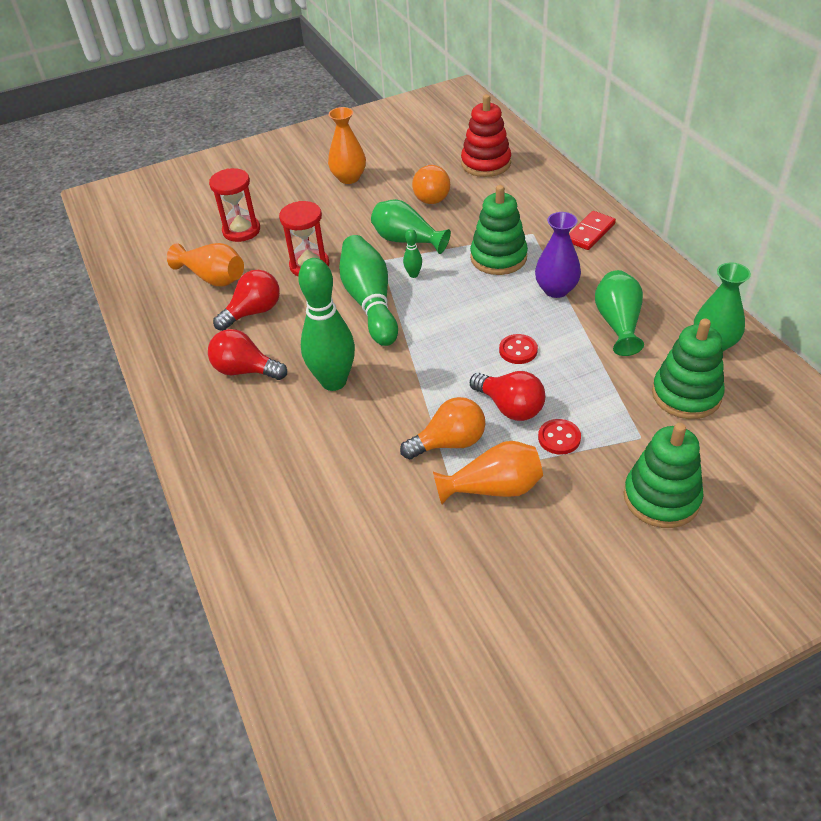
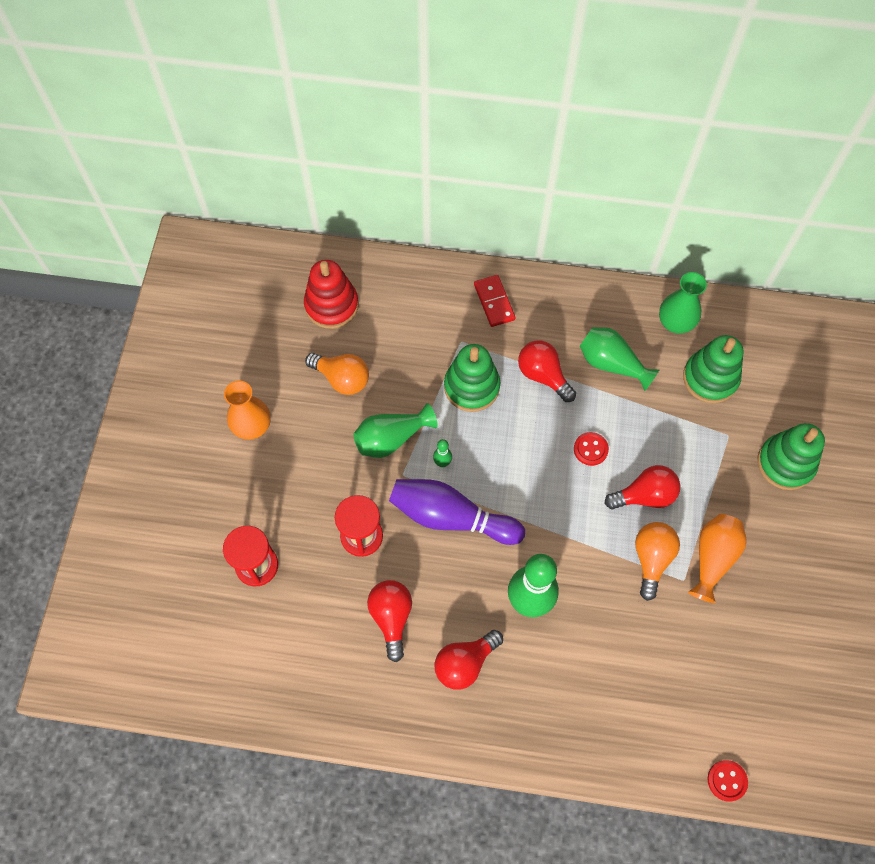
camera: 60 degrees left, 20 degrees up
orange vase [167,243,244,287] -> none
green bowling pin [339,235,398,346] -> purple bowling pin [389,479,525,545]
purple vase [535,212,581,298] -> red light bulb [518,340,576,402]
red button [538,419,581,455] -> red button moved to [708,760,748,802]

